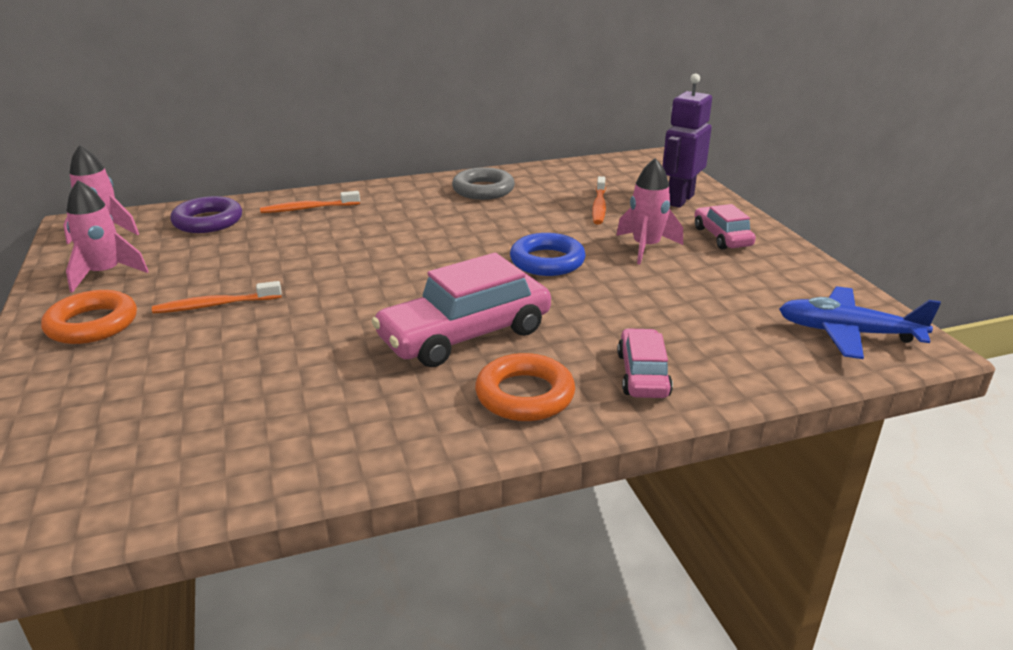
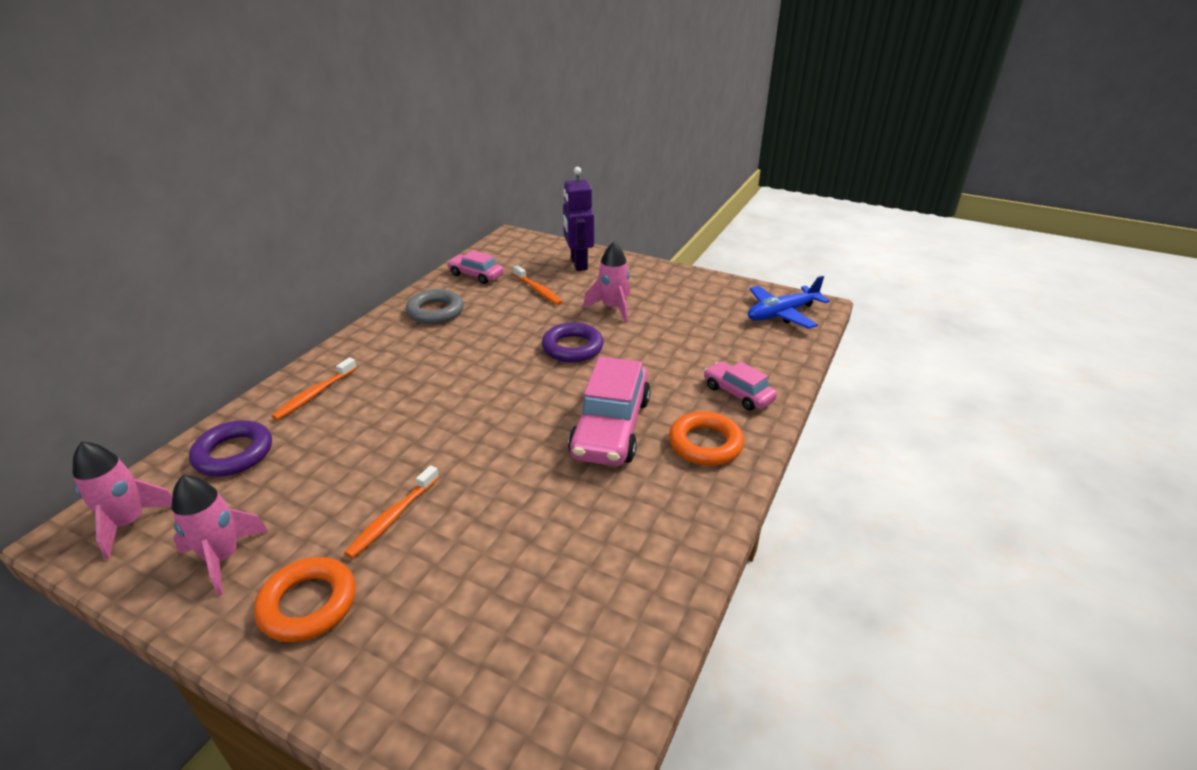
camera: 45 degrees left, 5 degrees up
blue ring [510,233,586,276] -> purple ring [542,322,604,362]
pink car [694,204,756,249] -> pink car moved to [447,250,504,284]

